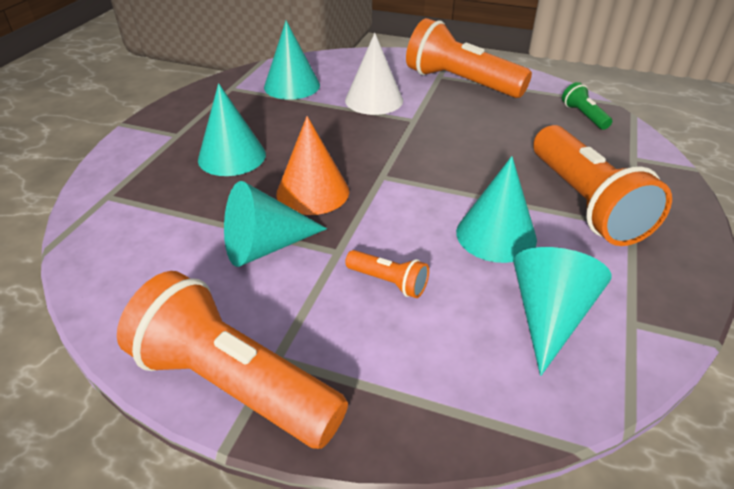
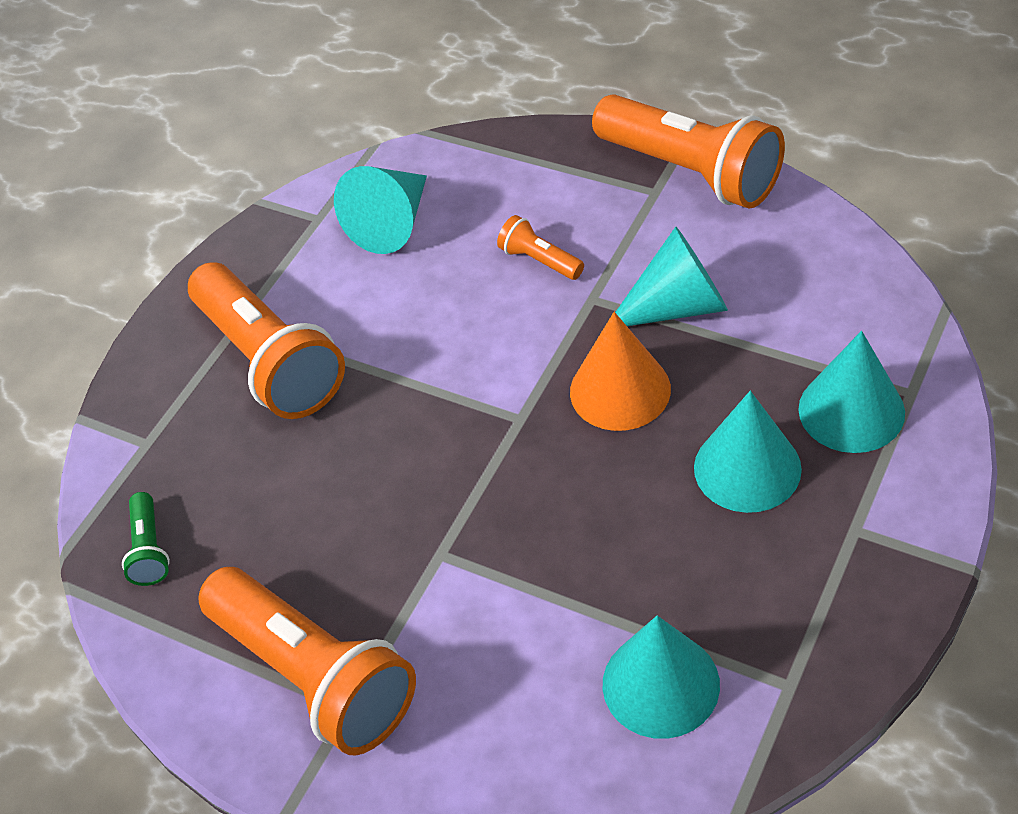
camera: 165 degrees left, 10 degrees up
white cone [345,33,403,115] -> none
turquoise cone [456,156,537,263] -> turquoise cone moved to [798,331,905,453]
orange flashlight [534,125,672,246] -> orange flashlight turned 150 degrees clockwise [188,263,345,419]

